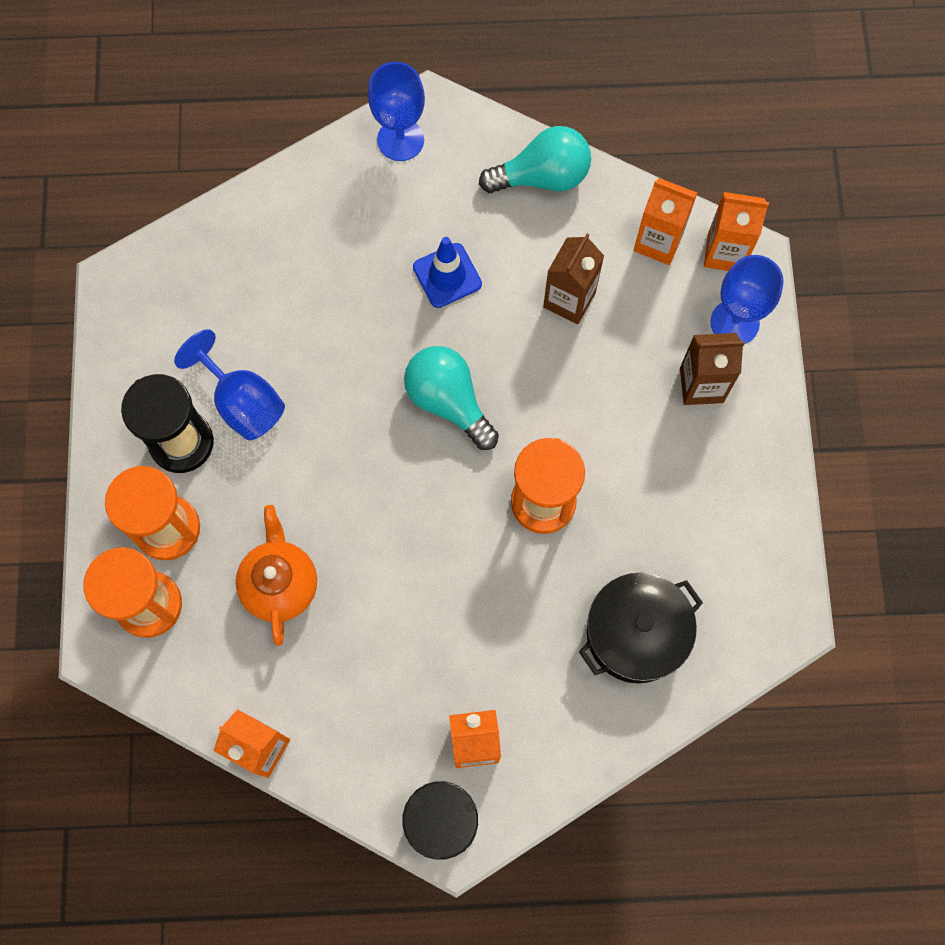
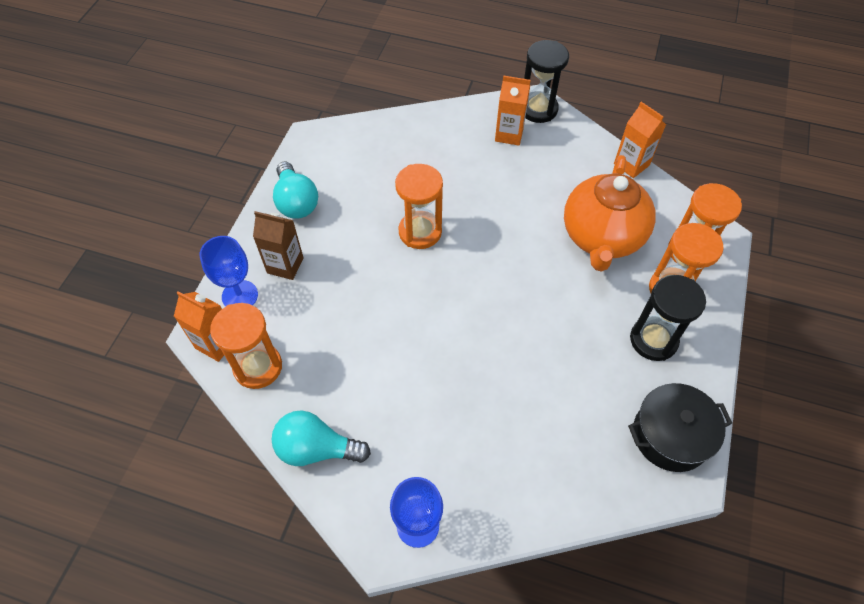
camera: 160 degrees left, 15 degrees down
blue goblet [174,329,285,440] -> none
orange teapot [235,505,317,646] -> orange teapot [564,155,656,272], size x1.66
turquoise light bulb [404,346,499,450] -> turquoise light bulb moved to [273,161,318,218]
blue traffic cone [413,237,482,308] -> none
brown carton [543,234,604,324] -> none
black pot [579,572,703,683] -> black pot moved to [628,383,732,472]
orange carton [634,178,697,265] -> orange hourglass [210,303,282,389]

